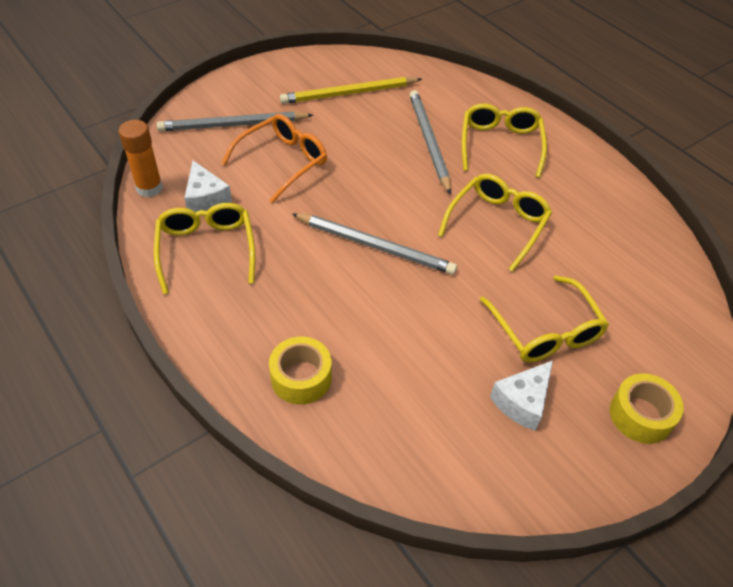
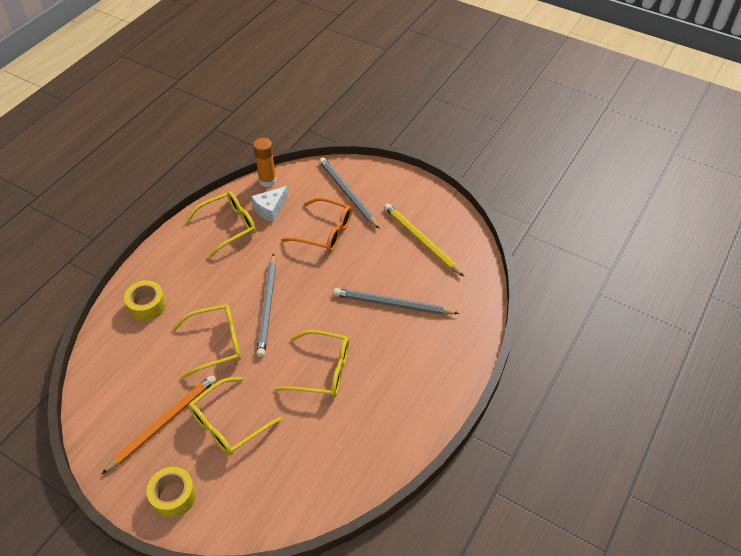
camera: 70 degrees right, 0 degrees up
grey pencil [409,90,451,195] -> grey pencil turned 135 degrees counterclockwise [333,288,459,315]
yellow glasses [462,104,547,178] -> yellow glasses moved to [173,305,241,379]
white cheese [490,361,553,431] -> orange pencil [102,375,216,474]

